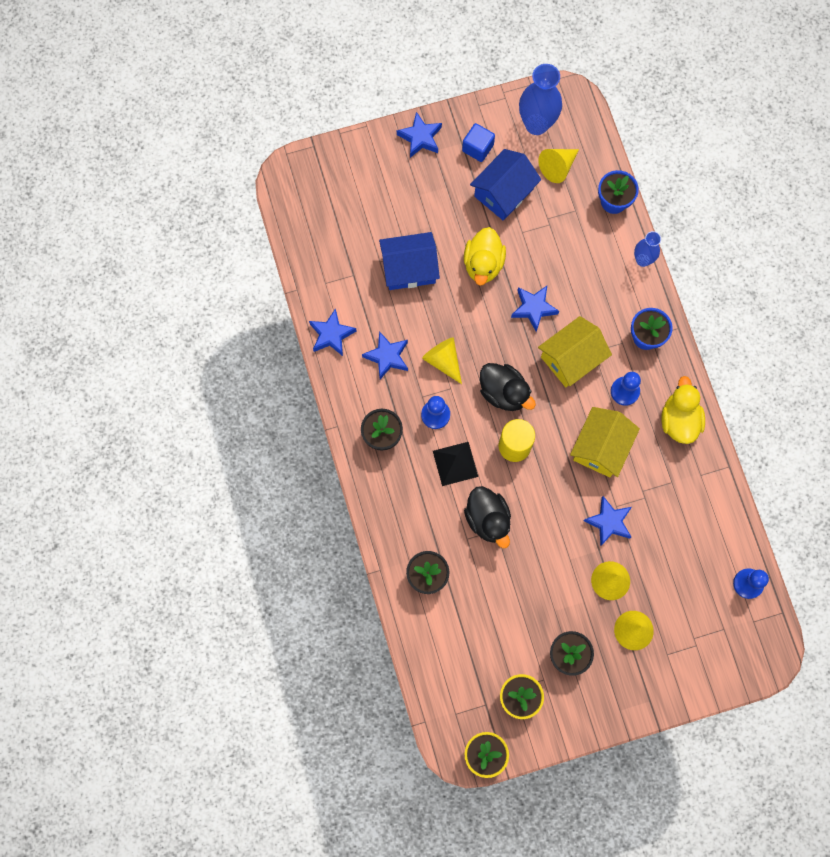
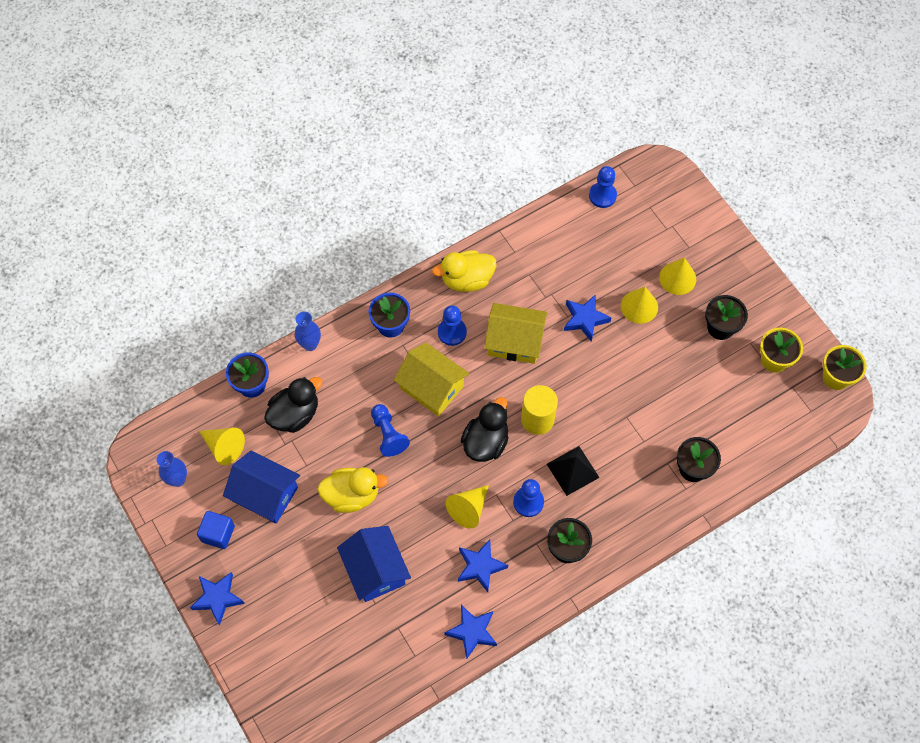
camera: 105 degrees left, 10 degrees down
black duck [464,486,511,548] -> black duck moved to [264,377,322,433]
blue star [511,286,559,332] -> blue pawn [371,404,410,457]
blue vase [519,64,562,135] -> blue vase [157,451,187,487], size x0.58

